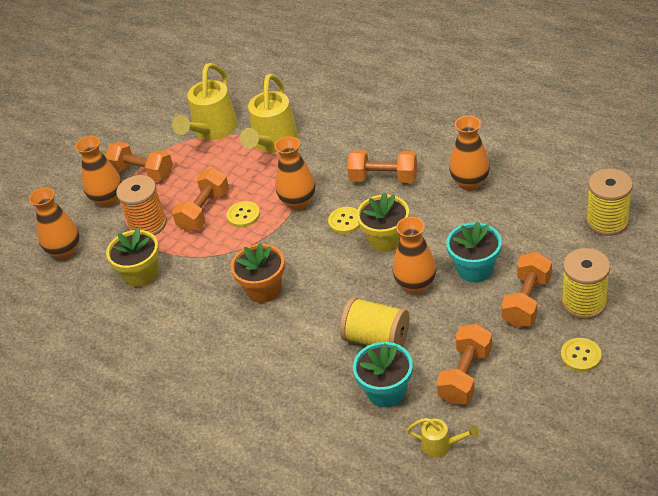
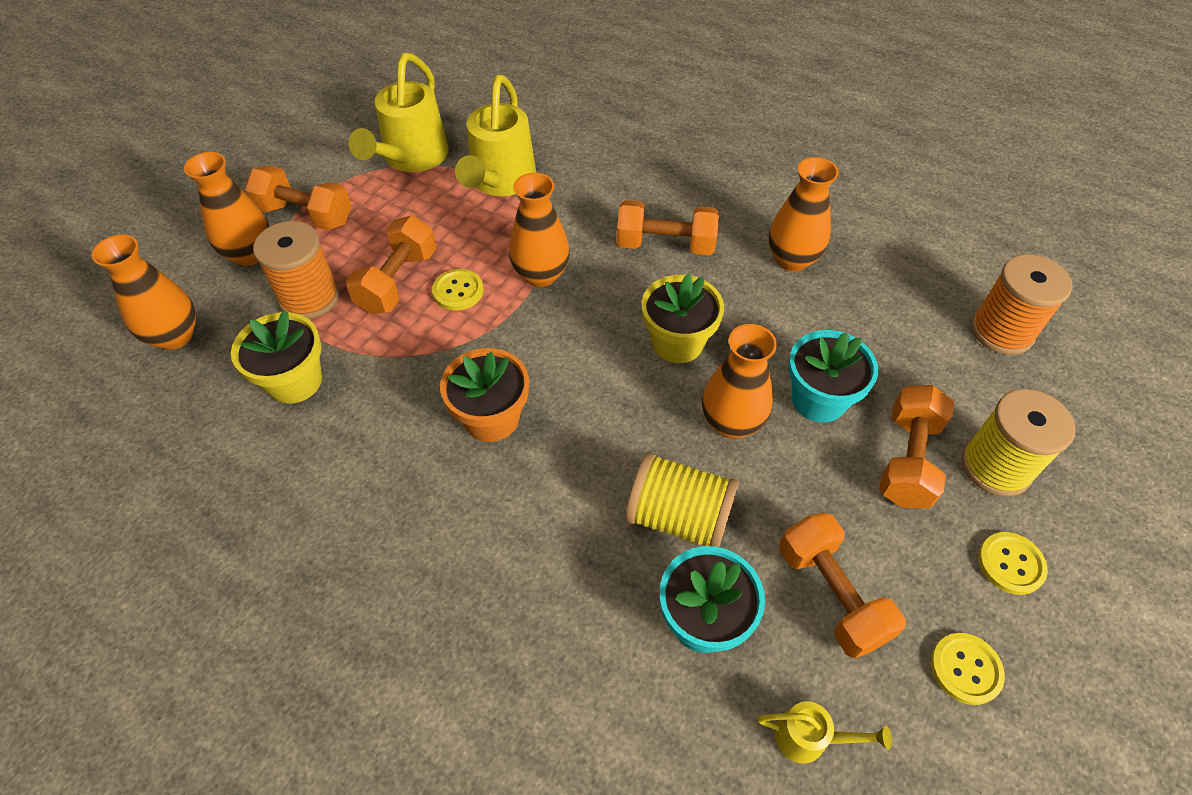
camera: 10 degrees left, 10 degrees up
yellow button [328,207,360,234] -> yellow button moved to [931,633,1005,705]
orange dumbbell [436,324,492,405] -> orange dumbbell turned 45 degrees counterclockwise [779,513,906,659]
yellow spool [586,168,633,236] -> orange spool [971,254,1072,355]

